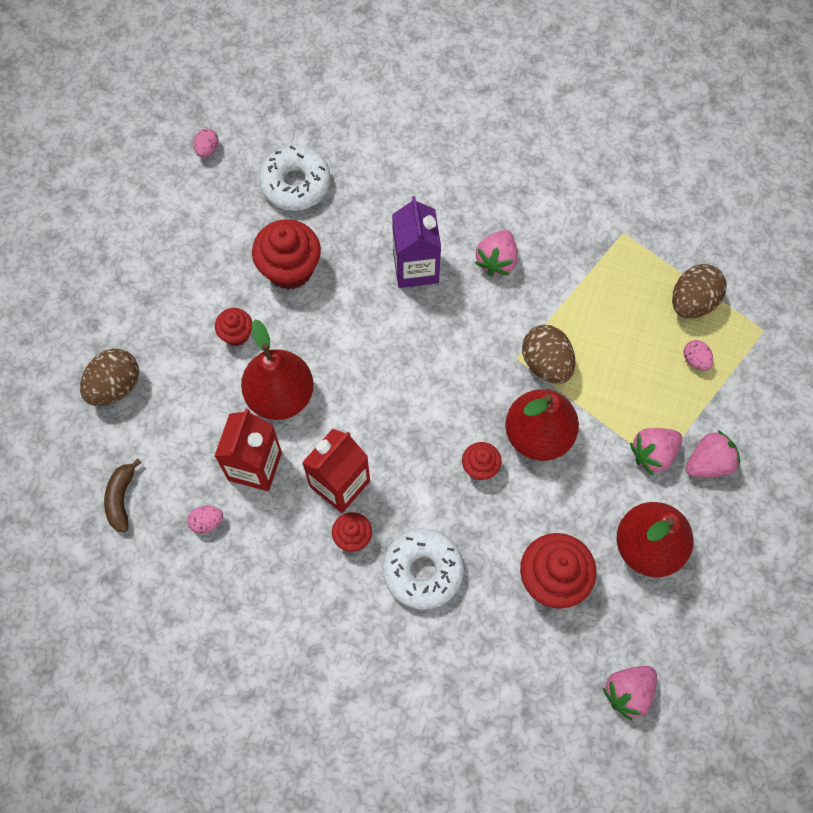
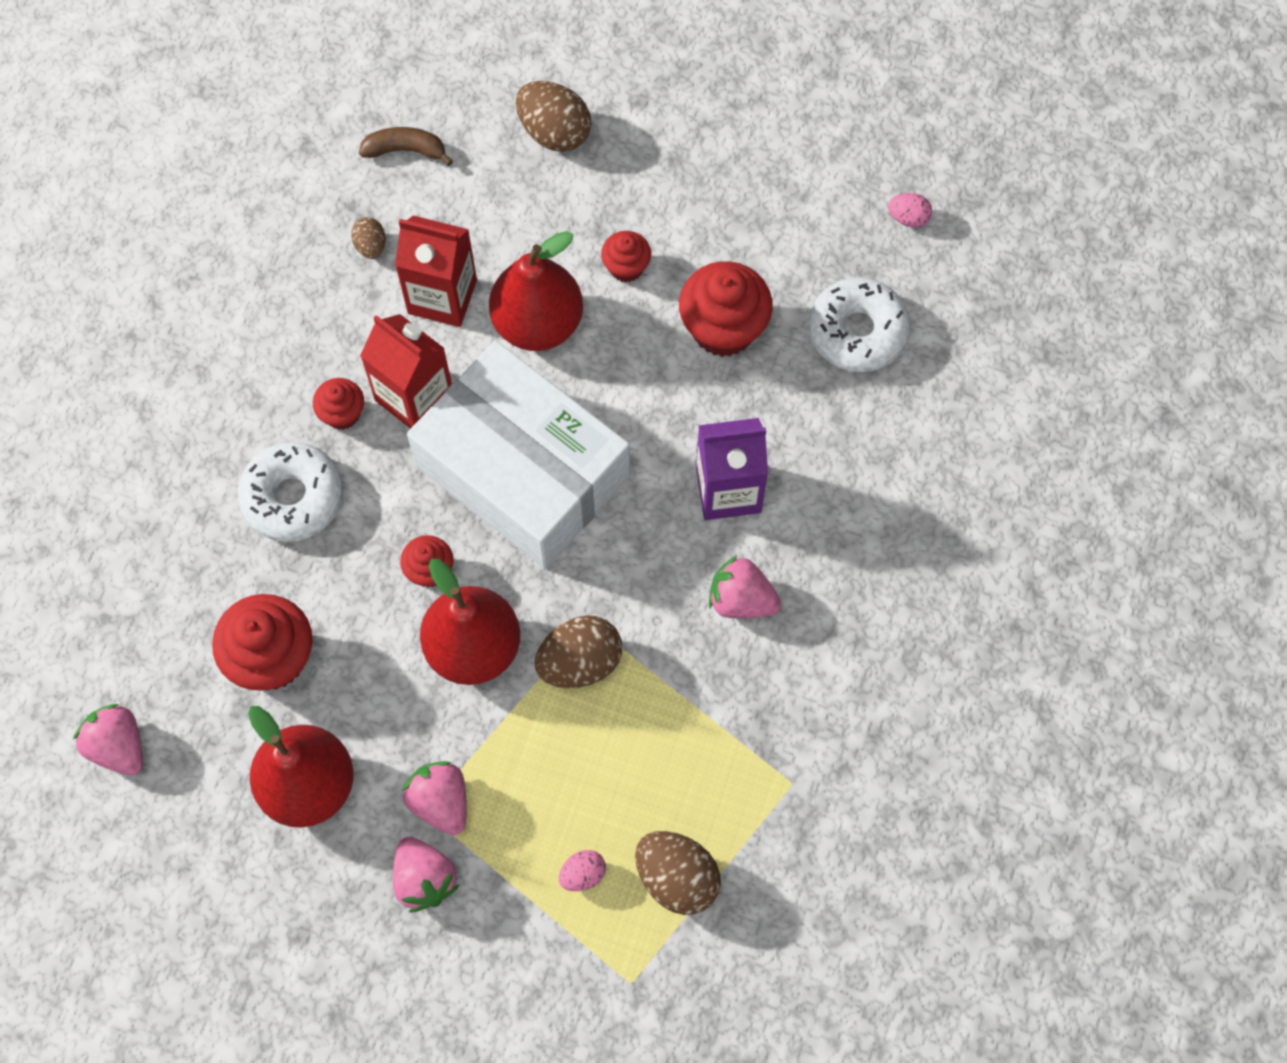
camera: 90 degrees right, 0 degrees up
pink egg [187,506,223,534] -> brown egg [351,217,386,259]
none -> white box [407,340,630,569]

